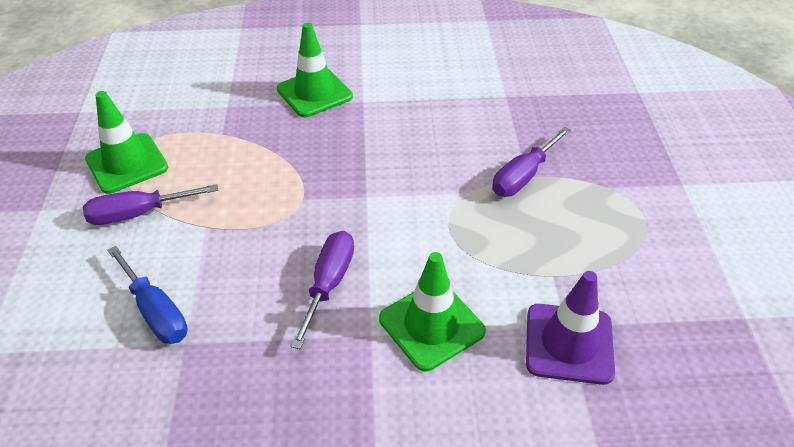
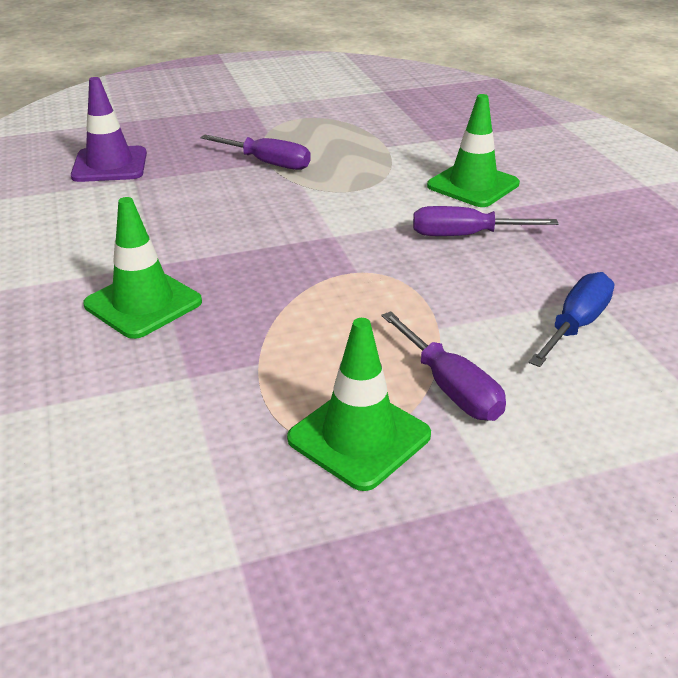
camera: 105 degrees left, 10 degrees down
purple traffic cone [526,271,615,385] -> purple traffic cone moved to [71,77,147,182]

